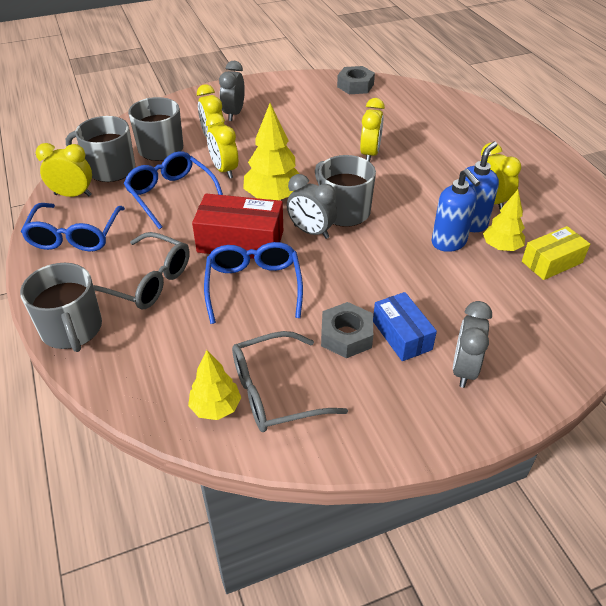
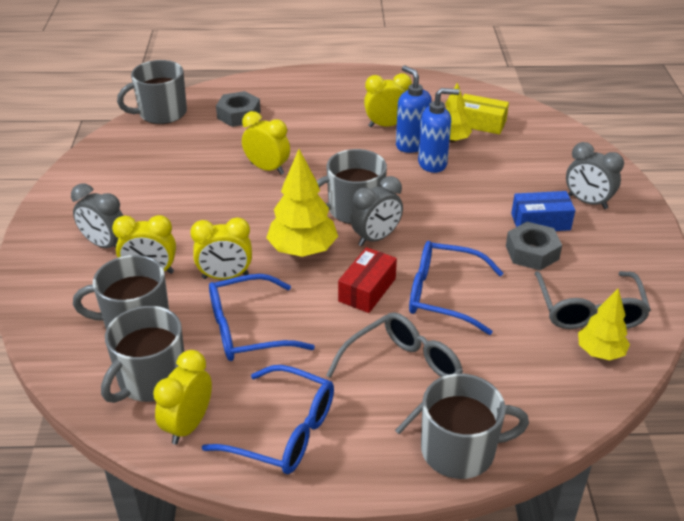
camera: 70 degrees left, 5 degrees down
red box [192,193,283,259] -> red box [338,247,397,313], size x0.65
grey nut [337,66,375,94] -> grey nut moved to [216,91,261,127]
yellow box [522,226,590,280] -> yellow box turned 60 degrees counterclockwise [463,94,509,135]
none -> grey mug [117,60,187,124]

